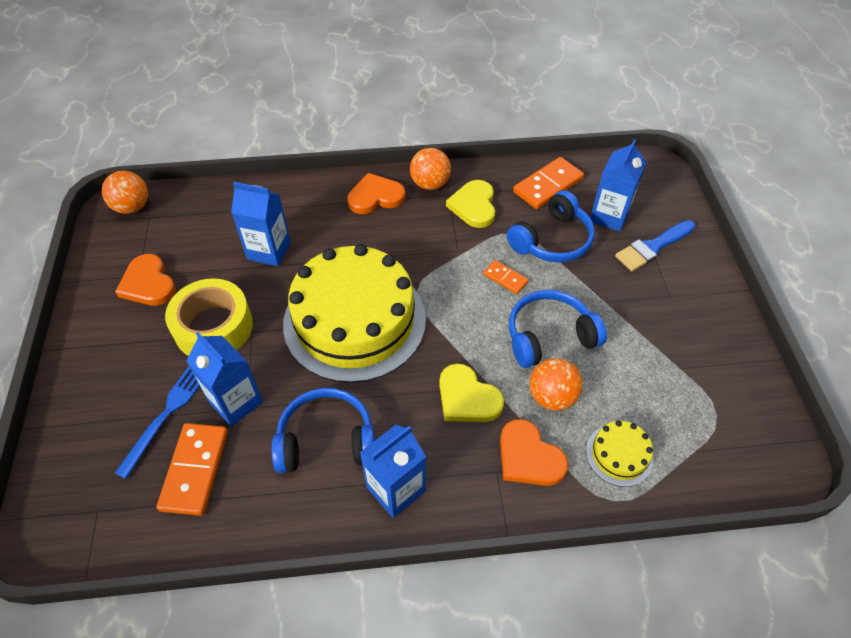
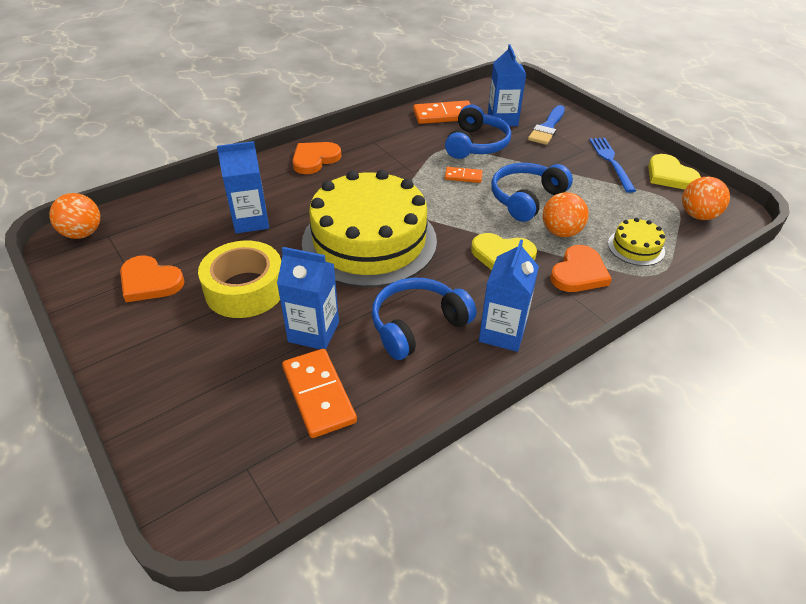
camera: 30 degrees left, 10 degrees down
blue fork [115,367,200,479] -> blue fork moved to [589,138,636,193]
orange ball [410,148,451,190] -> orange ball moved to [682,176,730,220]
yellow heart [446,180,495,228] -> yellow heart moved to [648,154,701,189]
orange heart [500,419,568,486] -> orange heart turned 75 degrees counterclockwise [550,245,612,292]
orange domino [513,157,584,209] -> orange domino turned 60 degrees clockwise [413,100,470,124]

